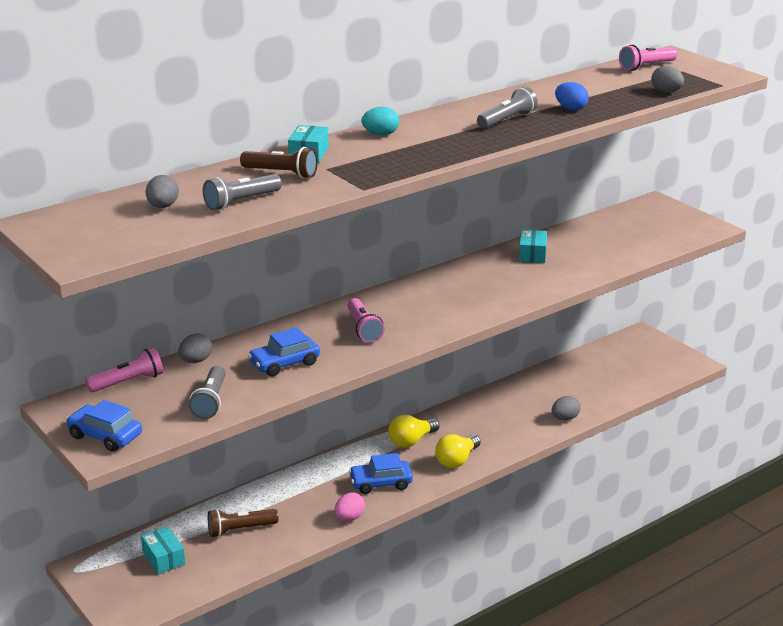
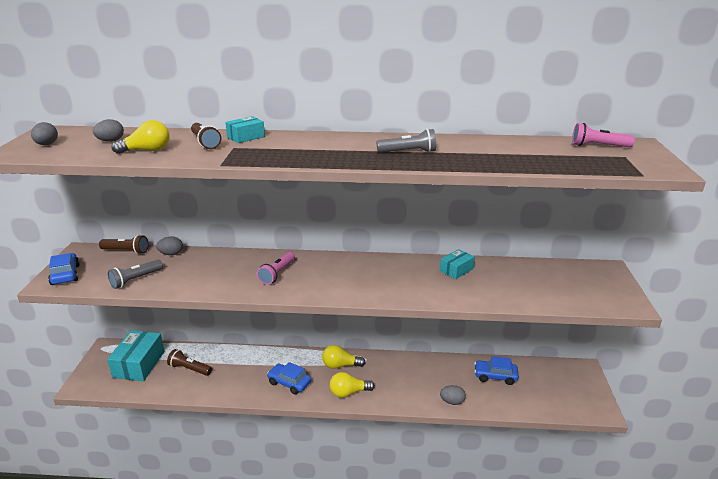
camera: 40 degrees right, 0 degrees up
pink flashlight [85,347,163,392] -> brown flashlight [99,235,149,254]
turquoise box [141,527,185,574] -> turquoise box [107,330,164,381], size x1.81
grey flashlight [203,174,282,210] -> yellow light bulb [112,120,169,154]
blue car [248,327,320,377] -> blue car moved to [474,356,519,385]
pink egg [334,492,365,521] -> none
turquoise egg [362,107,399,135] -> none
blue egg [555,82,589,111] -> none
grey egg [651,66,684,93] -> grey egg moved to [31,122,58,145]

